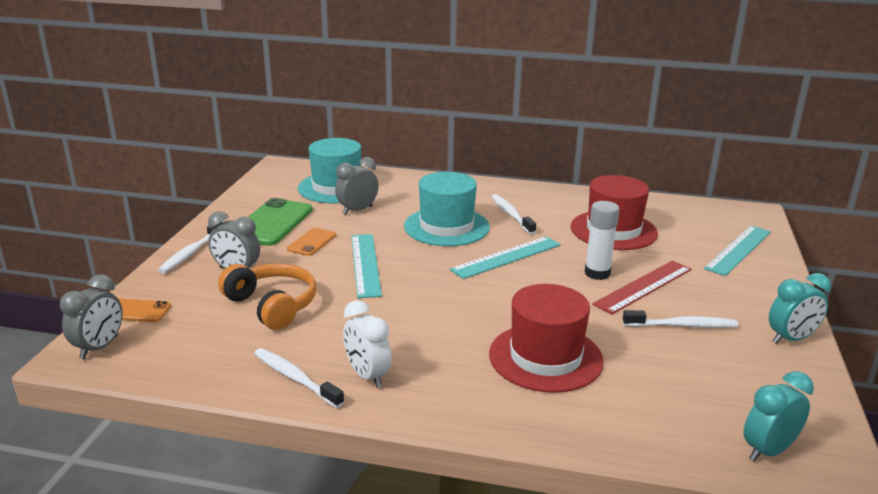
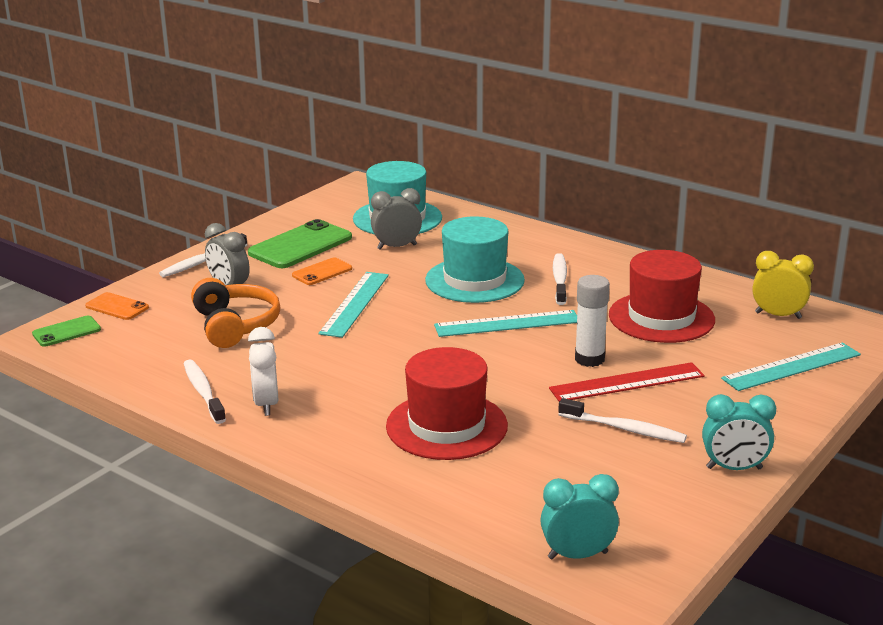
camera: 25 degrees right, 0 degrees up
grey clock [60,274,123,359] -> green phone [32,316,101,347]
none -> yellow clock [752,251,814,319]

